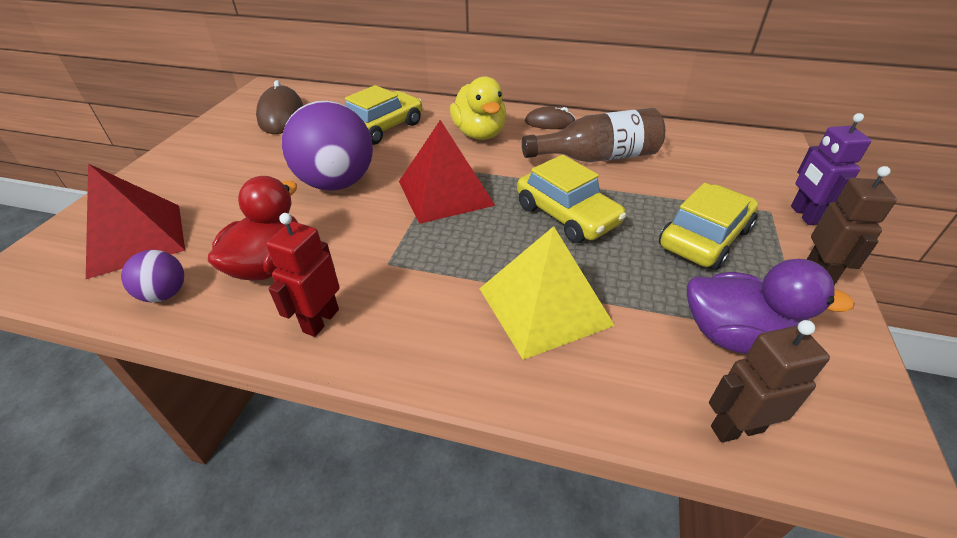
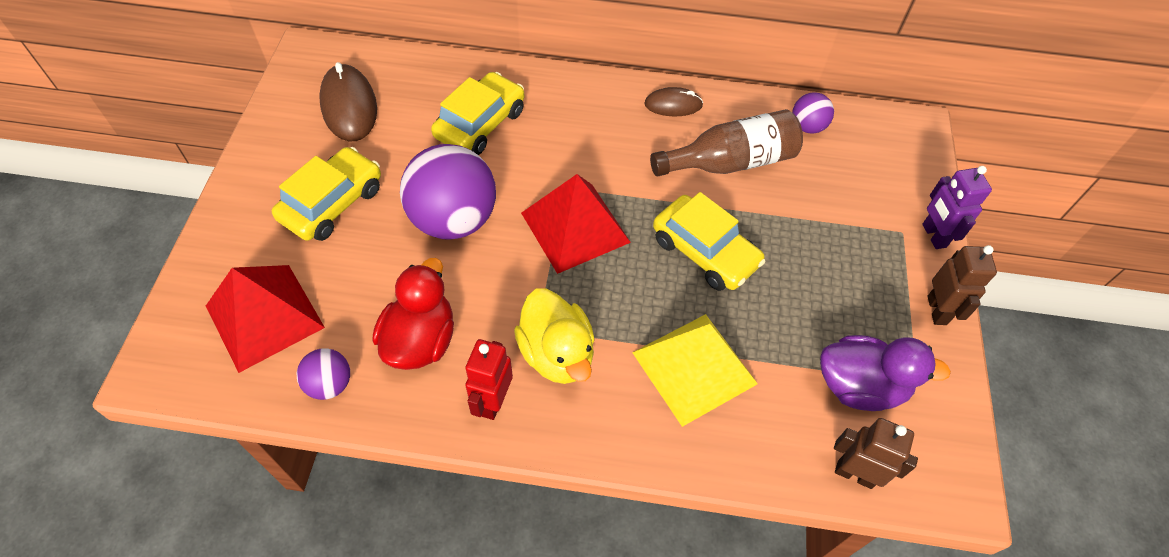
camera: 10 degrees left, 15 degrees up
yellow duck [450,76,506,140] -> yellow duck moved to [514,289,595,384]
yellow car [659,183,759,270] -> yellow car moved to [272,147,381,241]
brown robot [709,320,830,443] -> brown robot turned 45 degrees clockwise [834,418,918,489]
none -> purple ball [792,92,834,134]

